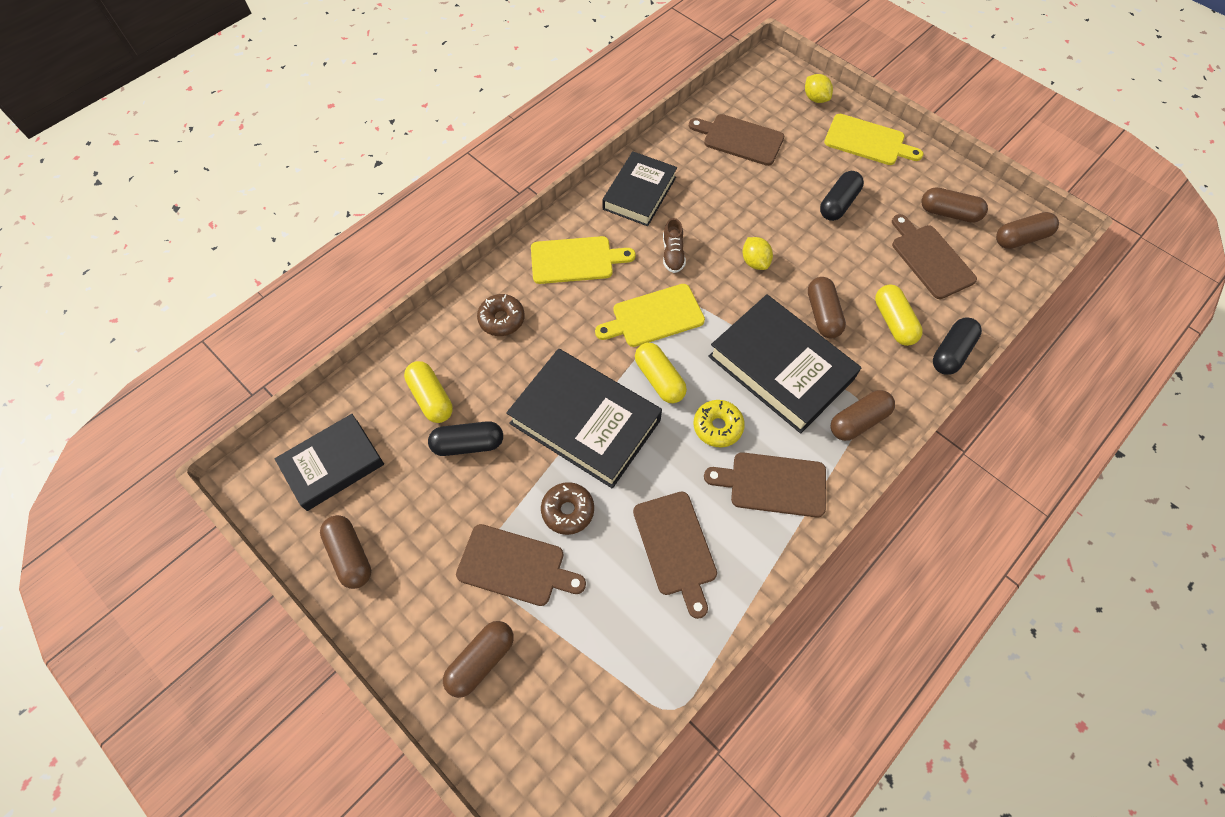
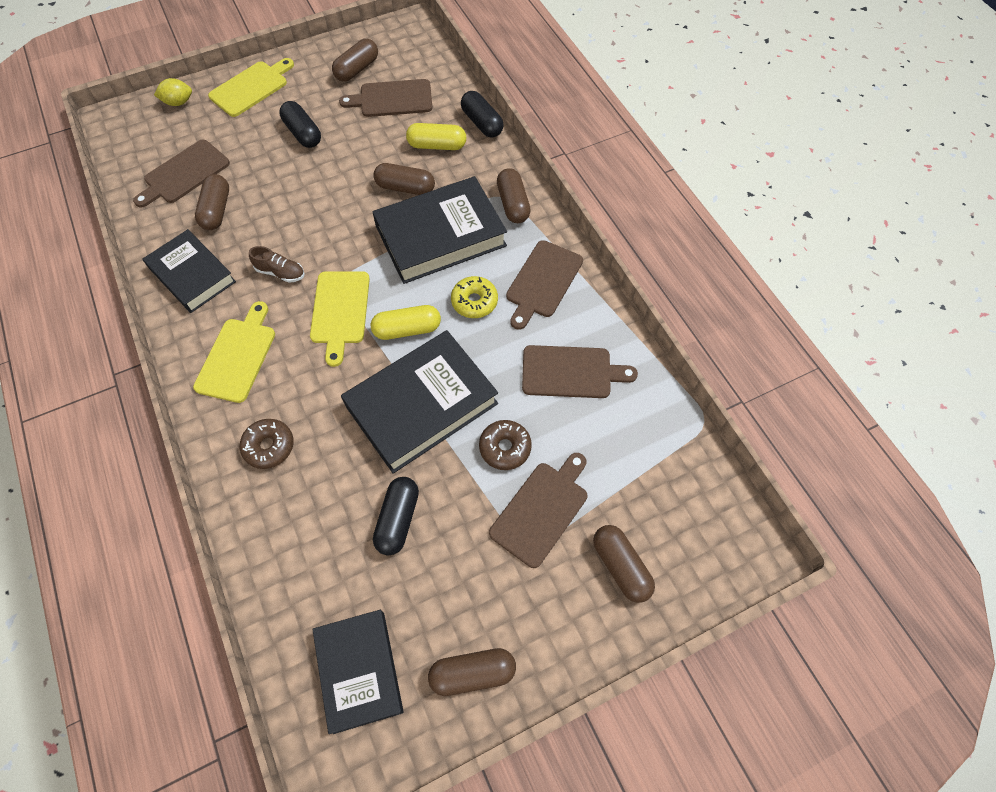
camera: 70 degrees left, 0 degrees up
yellow capsule [404,361,453,423] -> none
yellow lemon [743,237,773,270] -> none
brown capsule [996,212,1059,249] -> brown capsule moved to [195,174,229,230]

